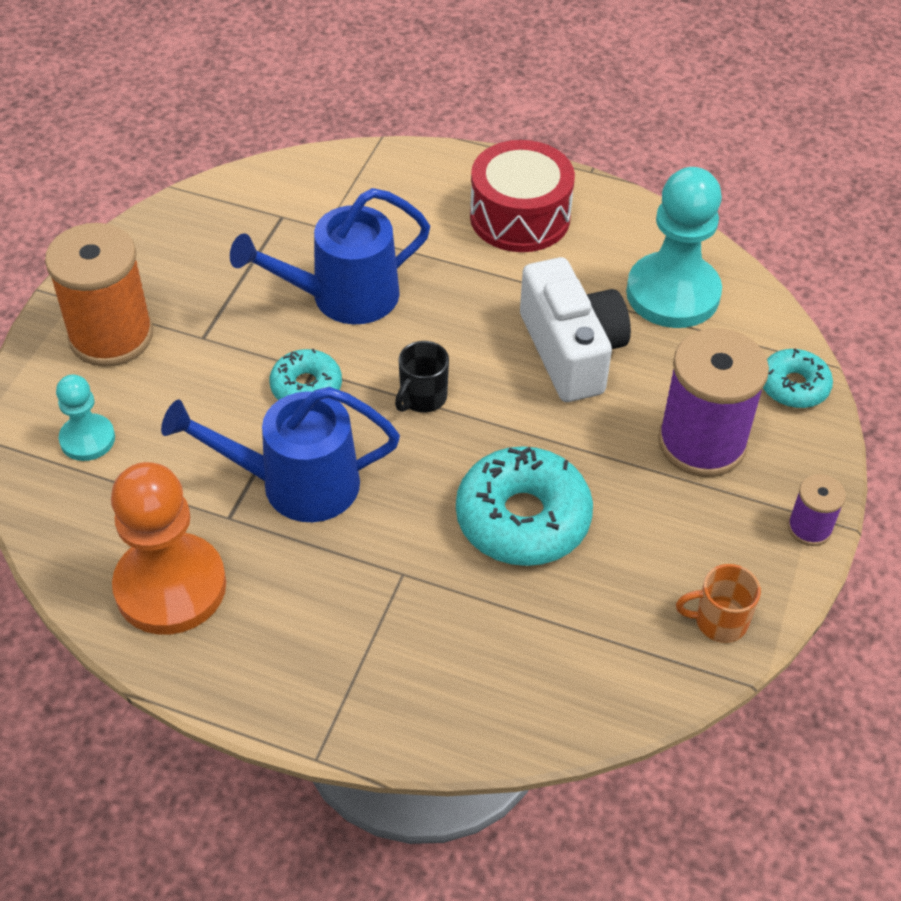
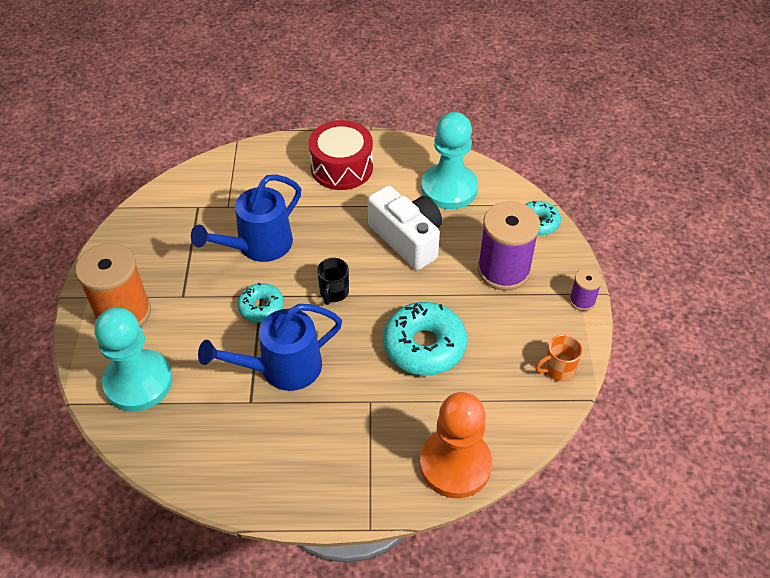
camera: 20 degrees left, 0 degrees up
turquoise pawn [56,375,115,461] -> turquoise pawn [94,308,173,412], size x1.88
orange pawn [111,462,226,635] -> orange pawn moved to [420,392,492,498]

